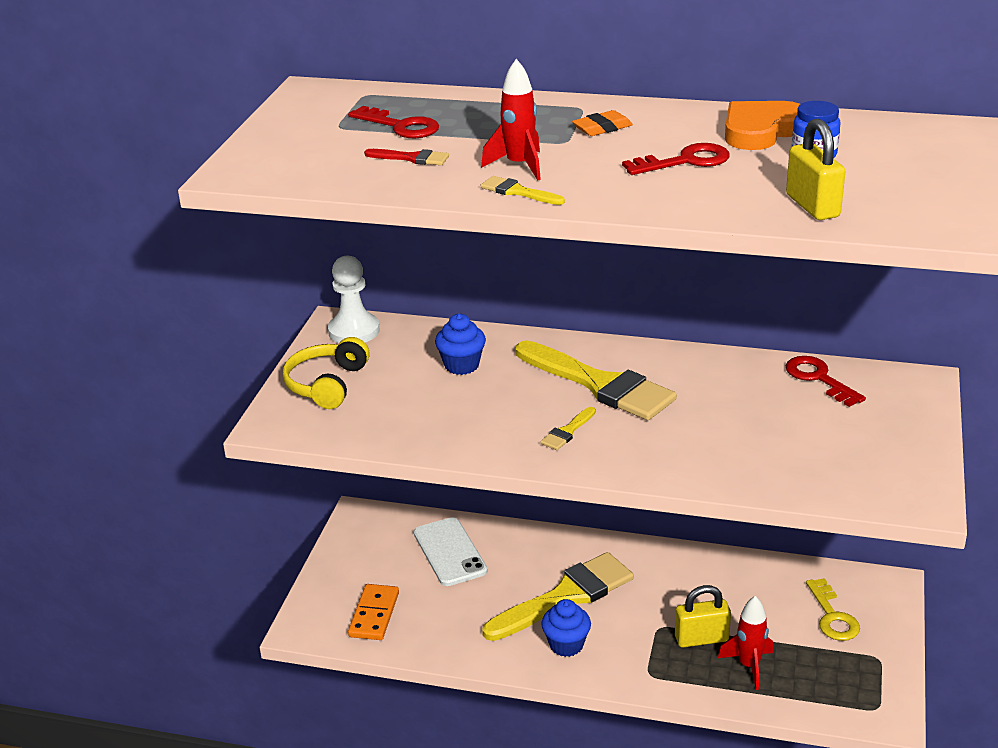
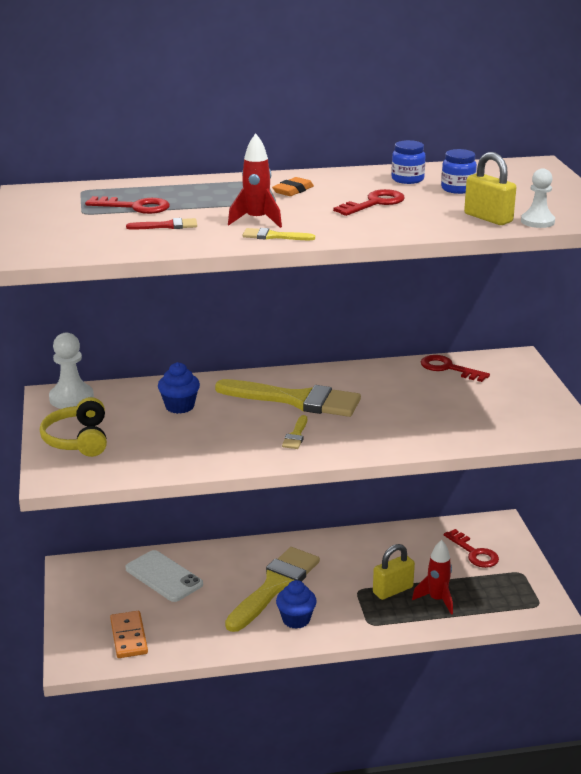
camera: 25 degrees left, 5 degrees down
orange heart [725,101,800,150] -> blue jar [392,140,426,184]
yellow key [806,578,860,641] -> red key [444,529,499,568]
none -> white pawn [521,168,555,228]

